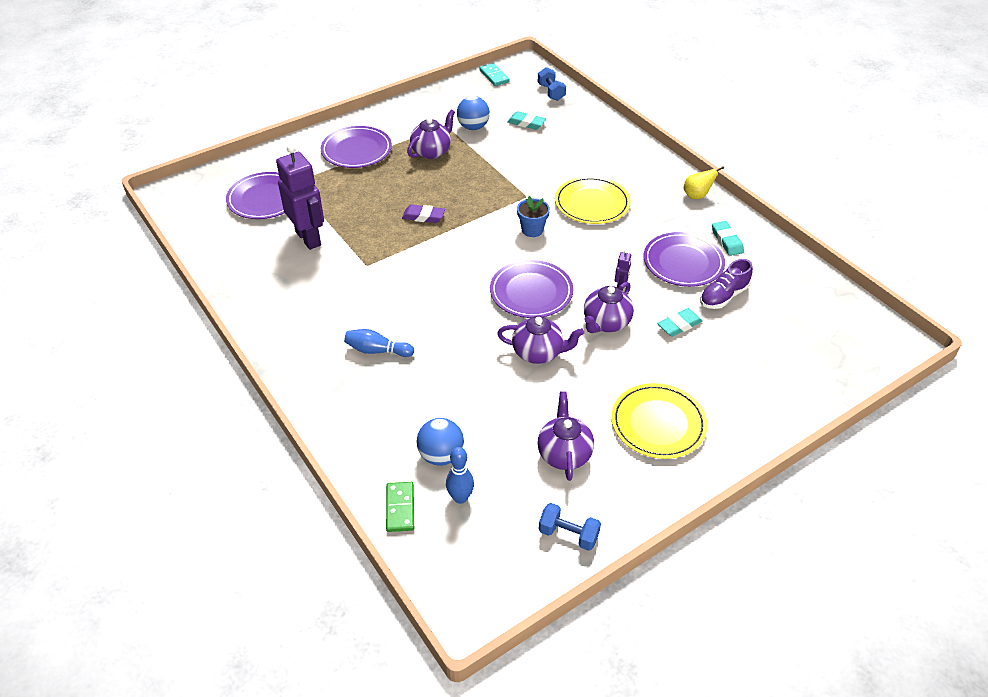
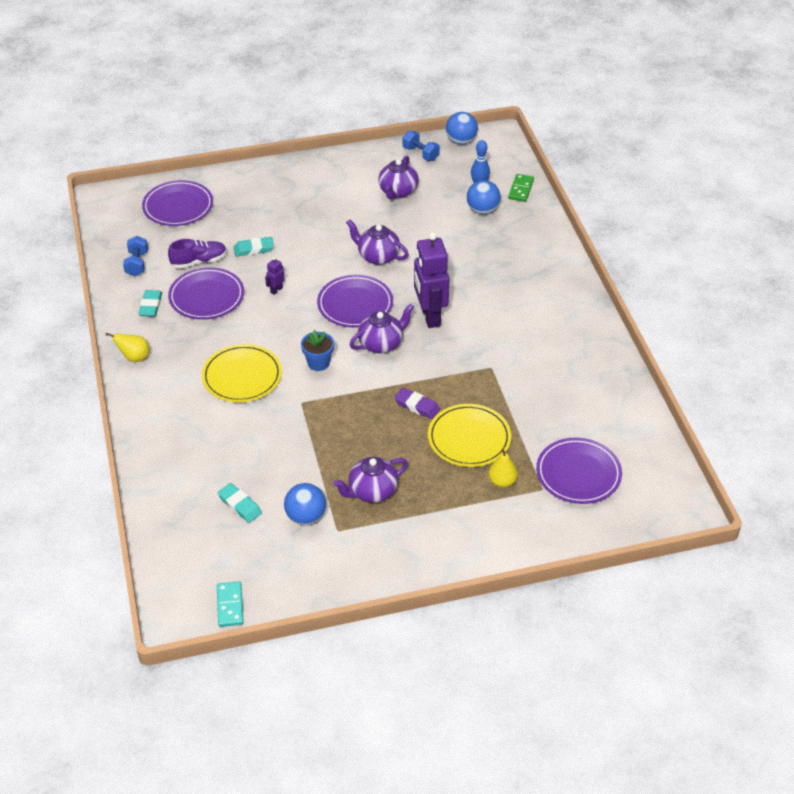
camera: 160 degrees left, 0 degrees up
purple robot [276,144,324,250] -> purple robot moved to [414,232,450,328]
purple plate [321,126,392,168] -> purple plate moved to [142,180,213,226]
blue bowling pin [344,329,414,357] -> none
blue dumbbell [538,67,566,101] -> blue dumbbell moved to [123,236,148,276]
purple teapot [584,282,634,333] -> purple teapot moved to [350,304,414,353]
yellow plate [611,383,708,459] -> yellow plate moved to [428,404,511,467]
none -> blue ball [446,112,478,145]
none -> yellow pear [488,449,518,488]

